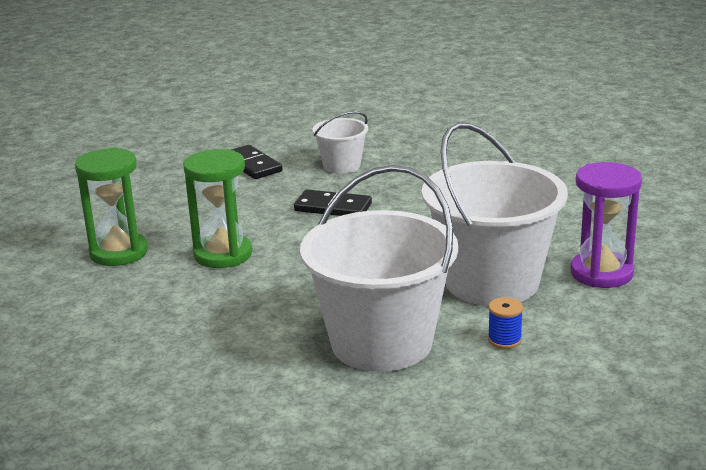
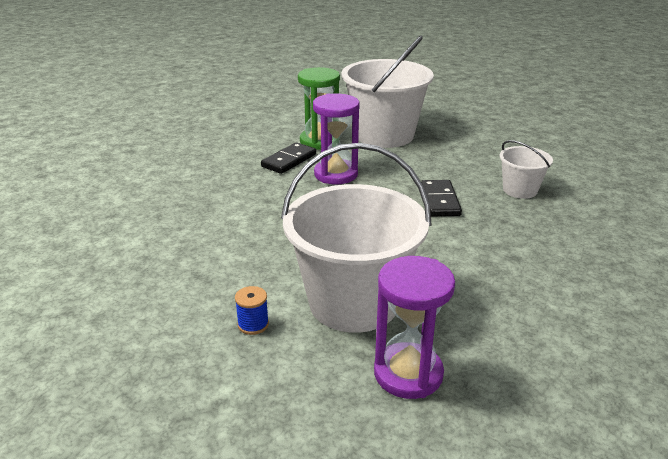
camera: 70 degrees right, 5 degrees up
green hourglass [183,149,252,268] -> purple hourglass [313,94,360,184]
black domino [231,145,282,179] -> black domino moved to [261,142,316,174]
white bucket [300,165,458,372] -> white bucket moved to [341,35,434,148]

